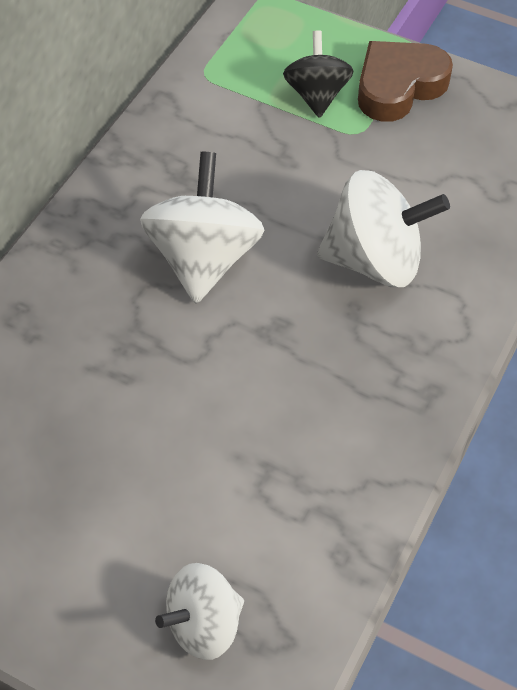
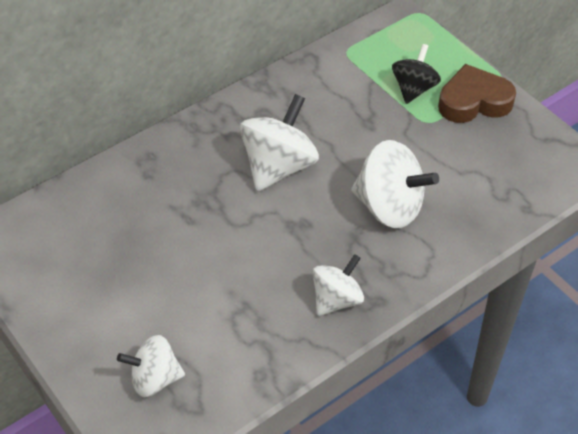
camera: 25 degrees right, 5 degrees down
none -> white spinning top [312,254,364,316]

